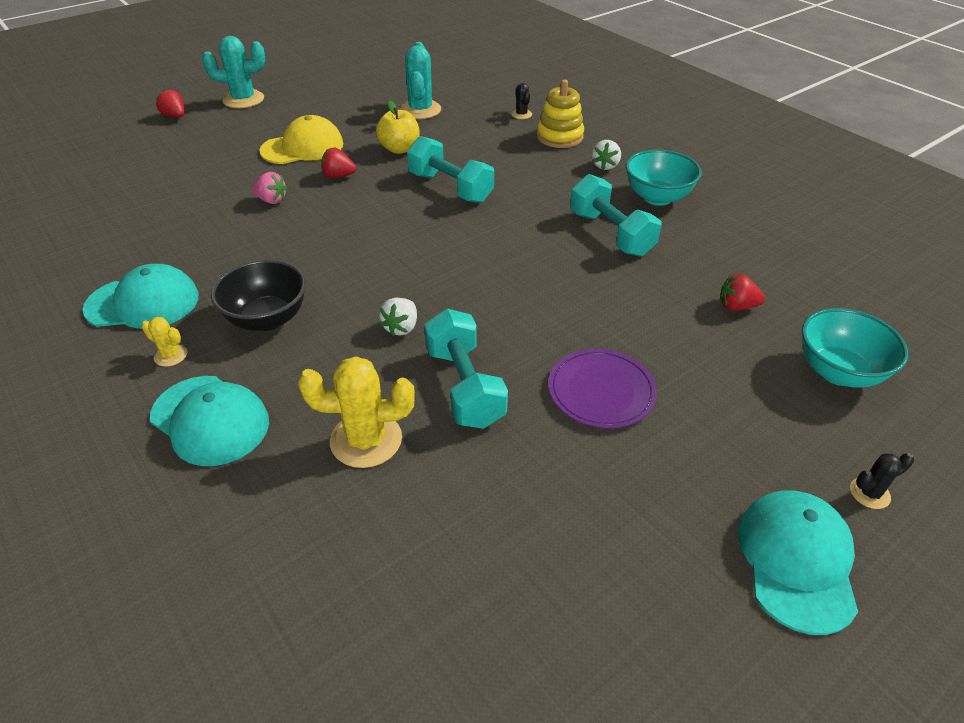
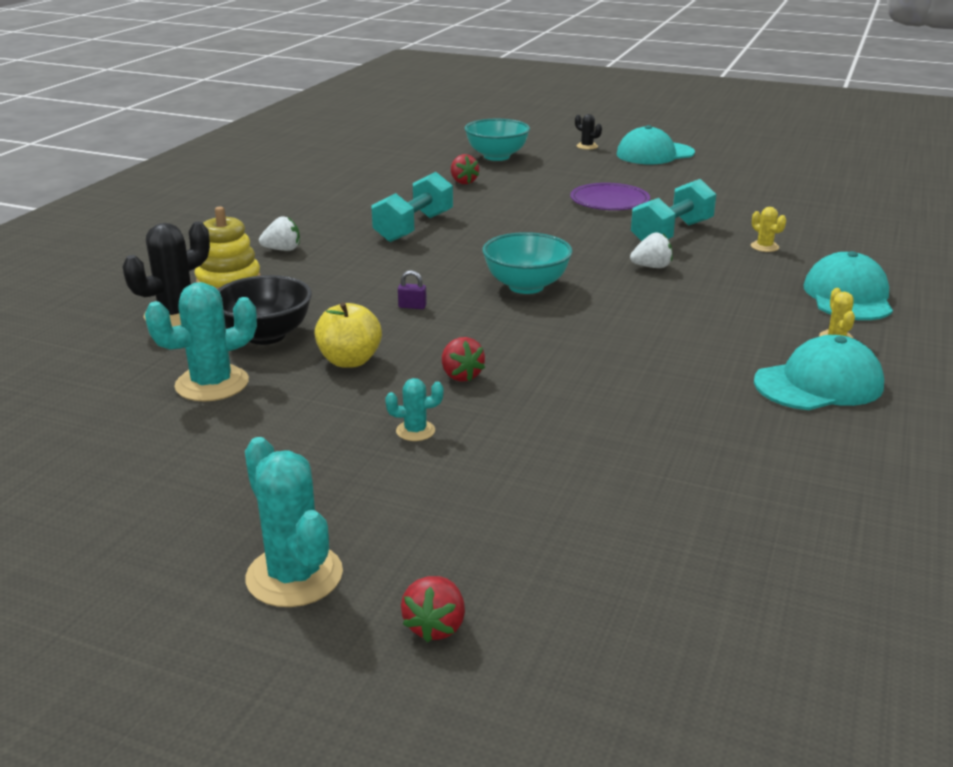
camera: 120 degrees left, 15 degrees down
turquoise cap [82,264,199,329] -> turquoise cap turned 105 degrees clockwise [754,335,884,410]
black bowl [211,259,306,331] -> black bowl moved to [217,275,312,345]
pink strawberry [251,172,287,204] -> none
yellow cap [259,115,343,164] -> turquoise cactus [385,378,444,441]
yellow cactus [298,356,415,468] -> yellow cactus [751,207,786,252], size x0.50
turquoise dumbbell [407,136,494,203] -> purple padlock [398,270,427,309]
black cactus [511,83,532,119] -> black cactus [123,222,210,327], size x1.99
turquoise bowl [626,150,702,206] -> turquoise bowl moved to [482,232,573,294]

